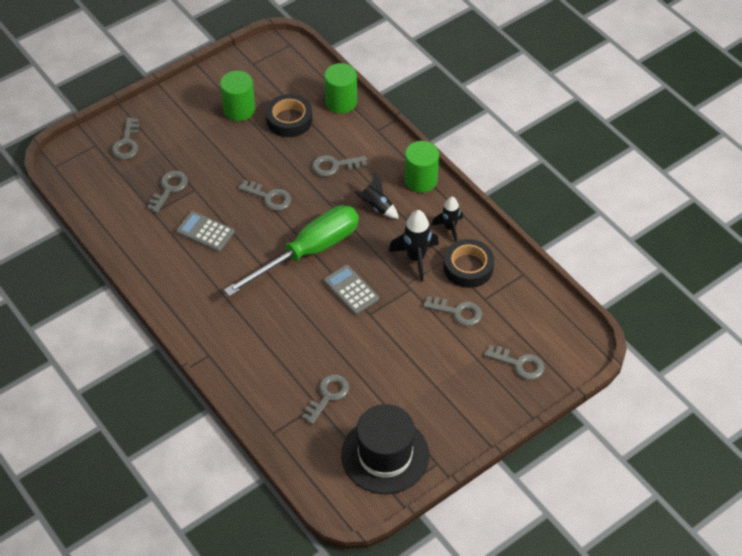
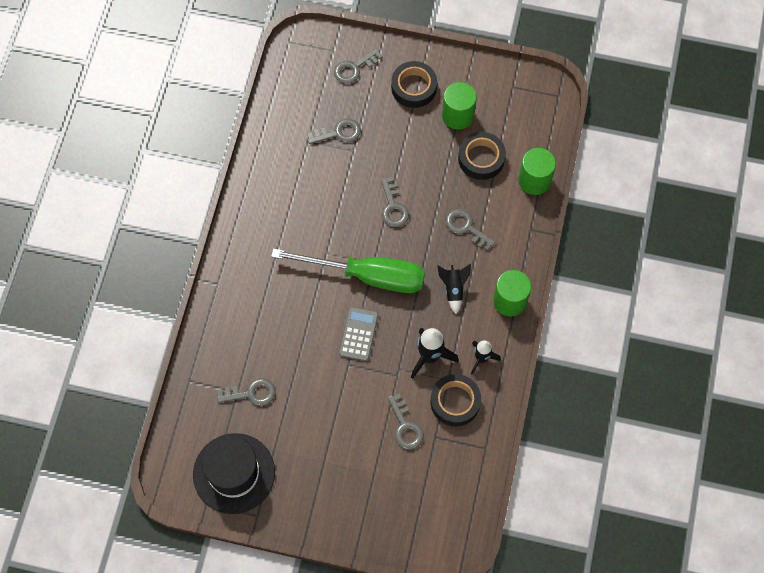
camera: 50 degrees right, 15 degrees up
grey calculator [176,211,235,252] -> none
grey key [484,345,545,380] -> none
none -> black tape [391,61,437,108]

